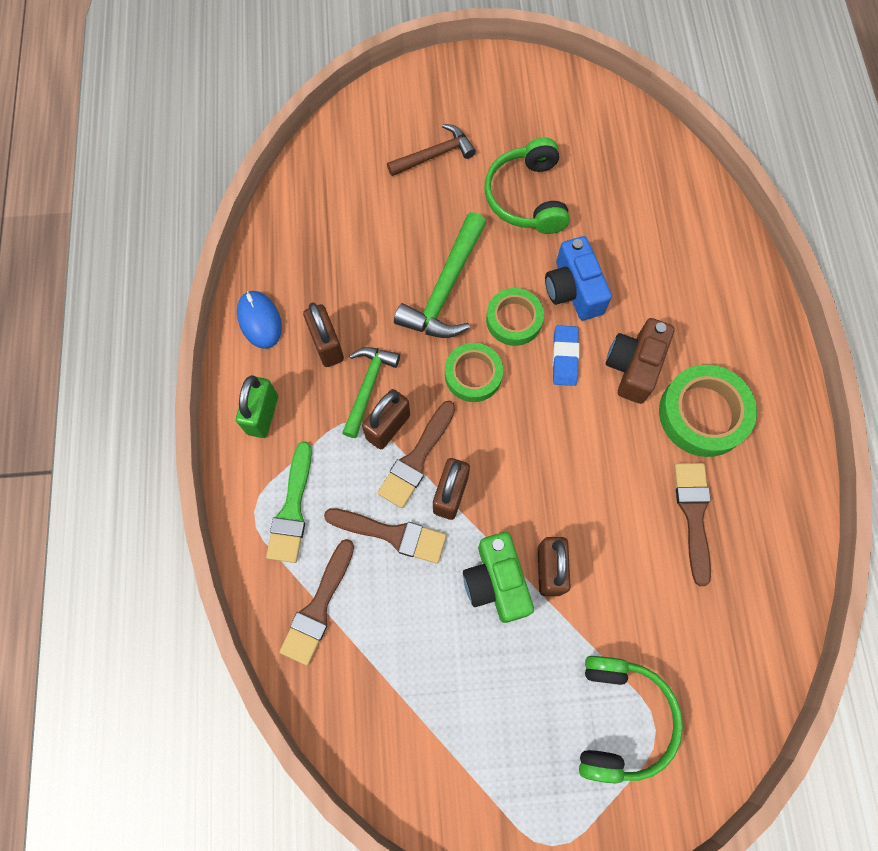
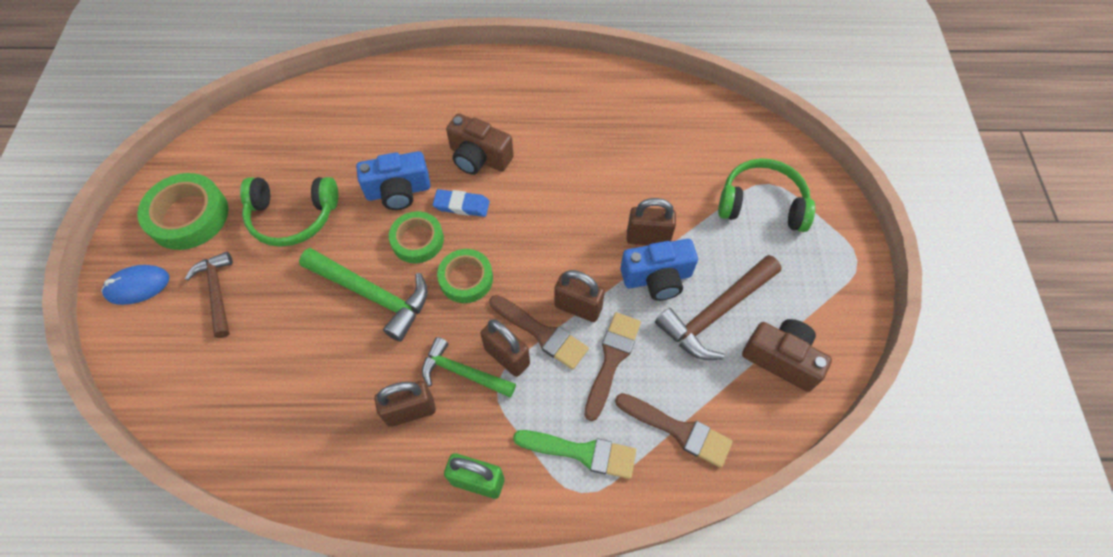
camera: 85 degrees left, 10 degrees down
blue mouse [237,291,282,349] -> blue mouse moved to [101,265,169,305]
green camera [463,532,534,623] -> blue camera [621,239,698,301]
green tape [659,365,757,457] -> green tape moved to [137,173,229,250]
brown brush [674,463,711,586] -> none
none -> brown hammer [655,255,781,360]
none -> brown camera [742,319,832,392]

